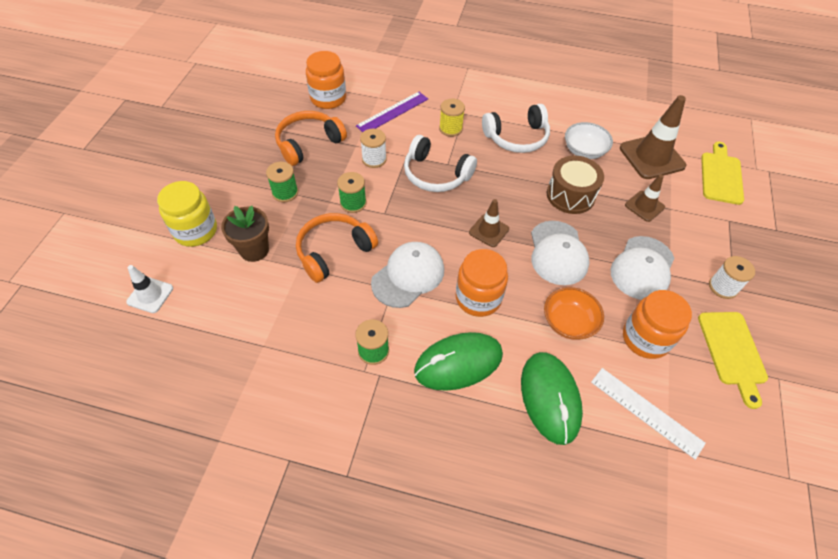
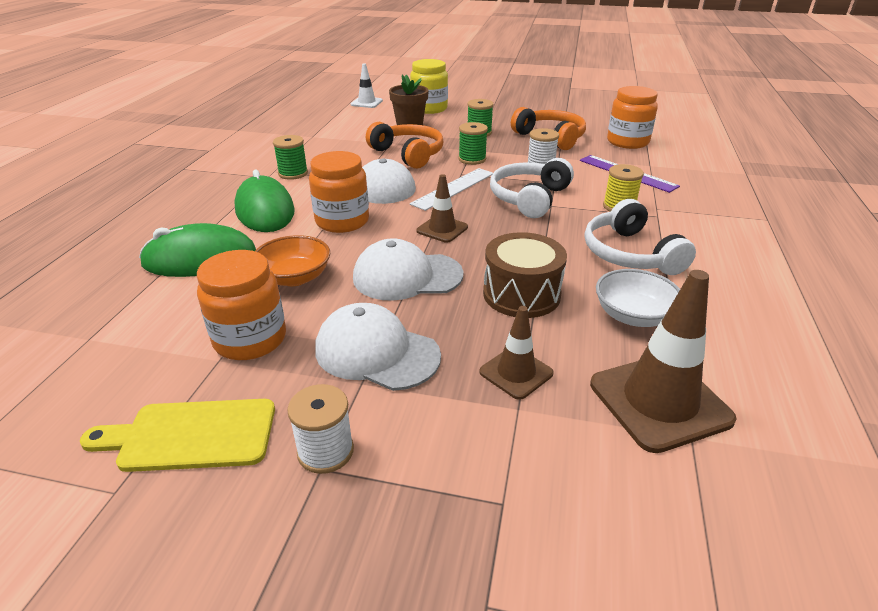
camera: 90 degrees right, 20 degrees down
white ruler [591,368,706,460] -> white ruler moved to [410,168,493,211]
yellow cutting board [701,142,744,205] -> none

